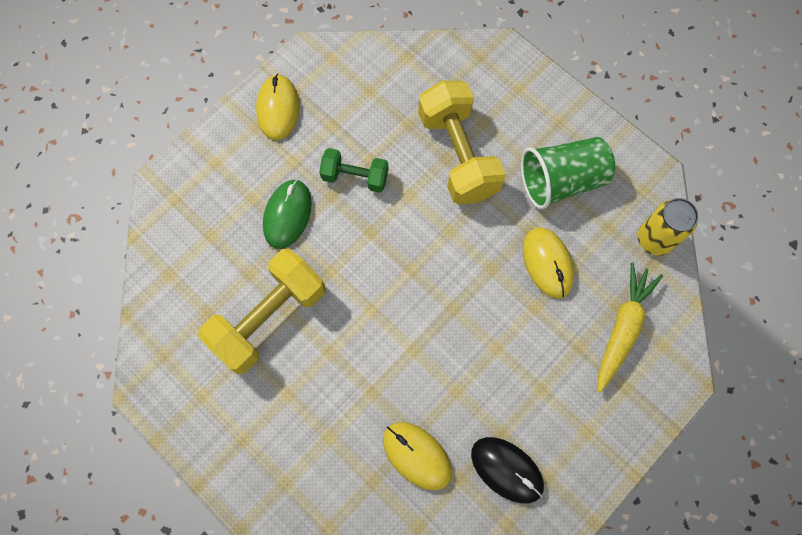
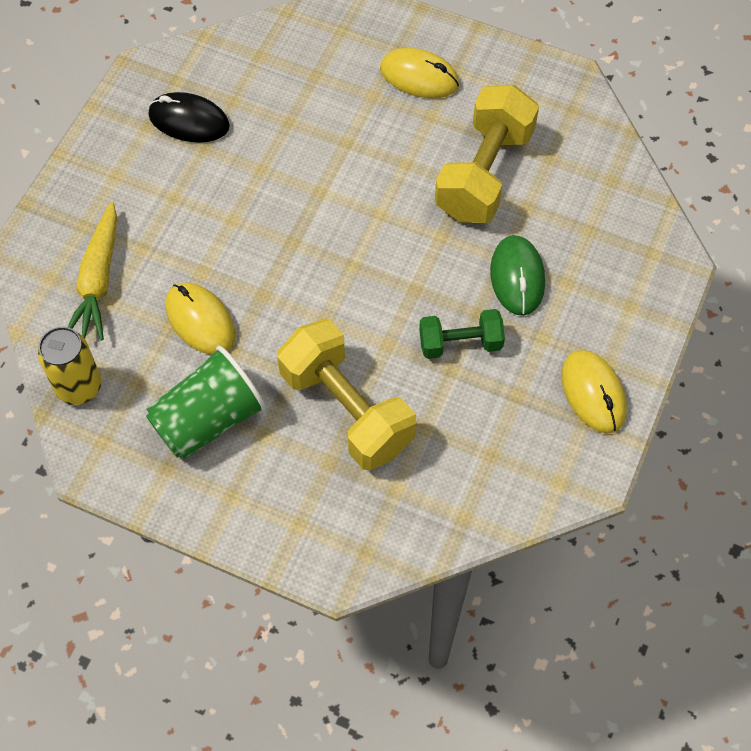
camera: 160 degrees right, 10 degrees down
yellow mouse [383,422,452,490] -> yellow mouse moved to [380,48,459,98]

